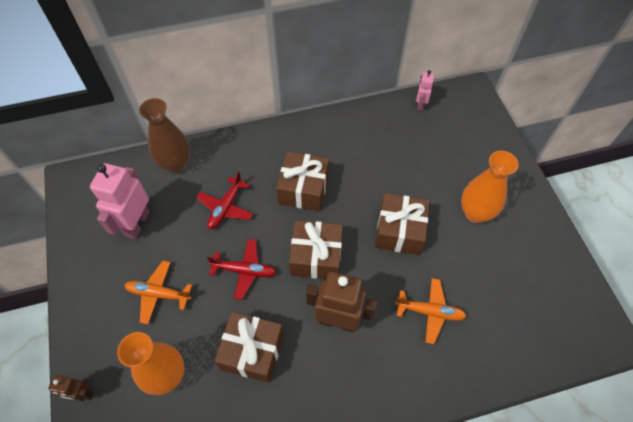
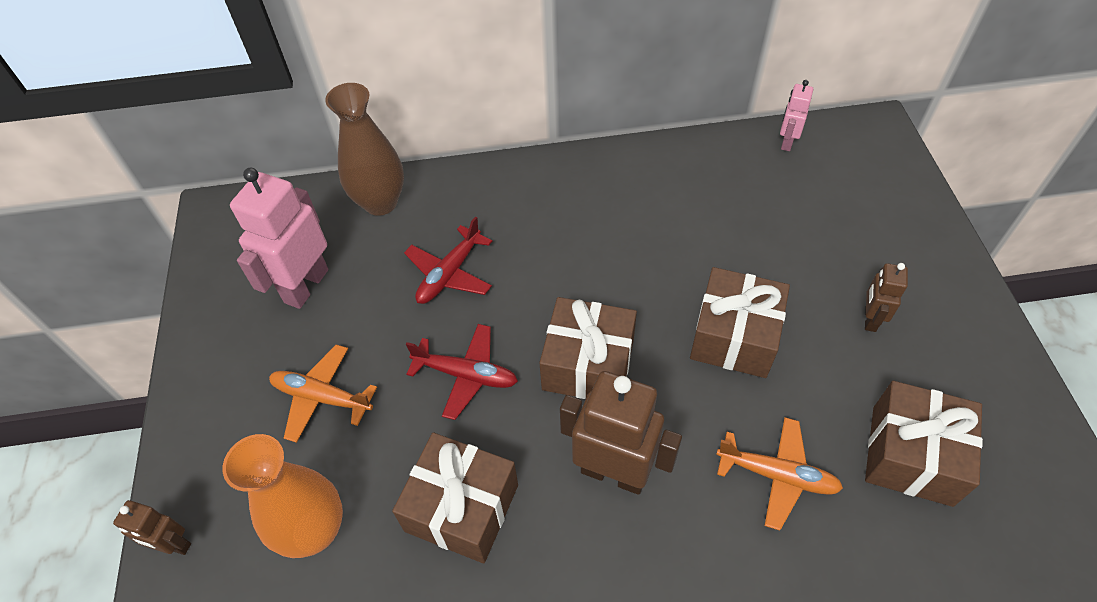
camera: 10 degrees right, 5 degrees down
brown gift [277,152,329,211] -> brown gift moved to [865,381,983,507]
orange vase [461,151,518,223] -> brown robot [865,263,908,332]

